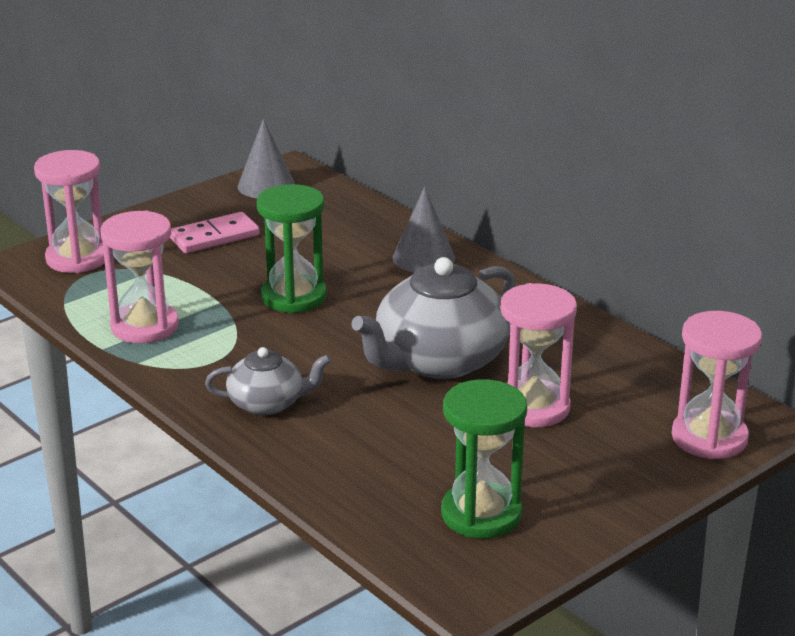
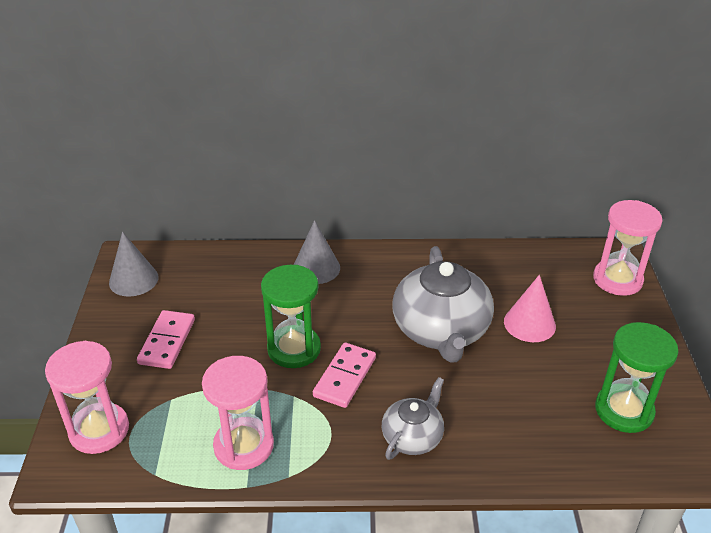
camera: 50 degrees left, 10 degrees up
pink hourglass [500,283,577,428] -> pink cone [504,275,556,342]
none -> pink domino [313,343,376,408]

